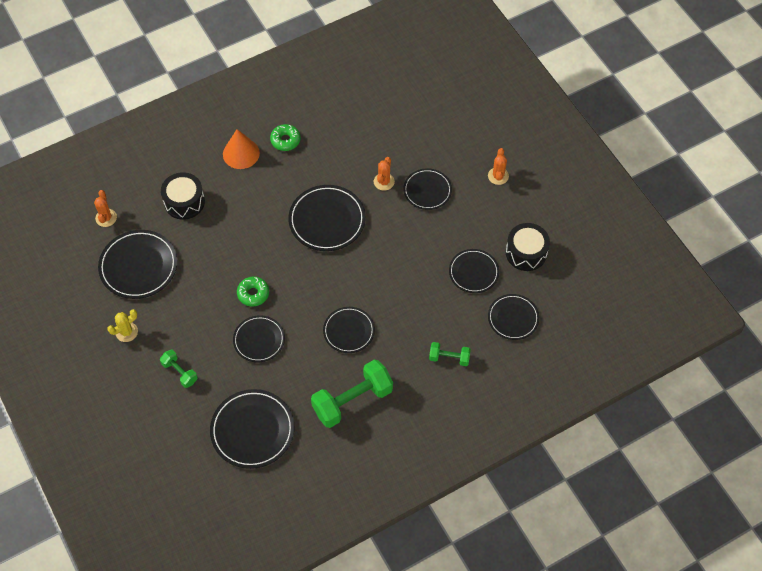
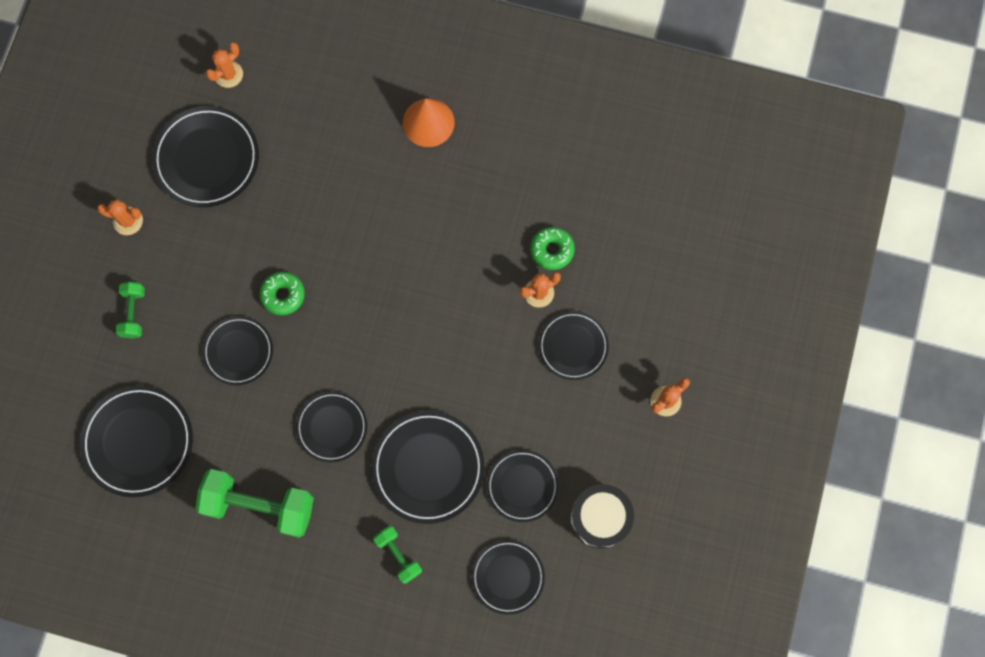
camera: 45 degrees right, 15 degrees up
yellow cactus [107,309,138,342] -> orange cactus [97,199,143,235]
black drum [161,172,205,220] -> none
green donut [270,124,301,151] -> green donut moved to [530,227,575,270]
black plate [288,185,366,251] -> black plate moved to [371,411,485,524]

